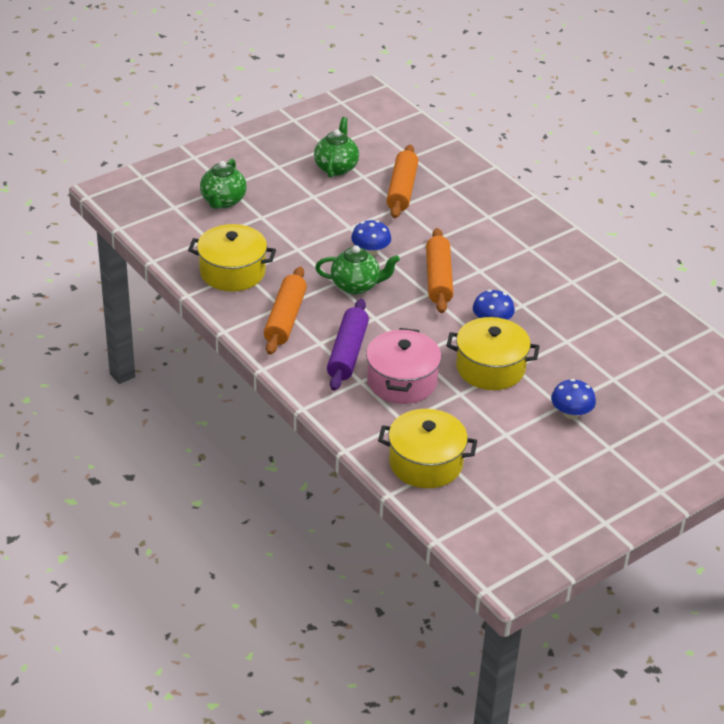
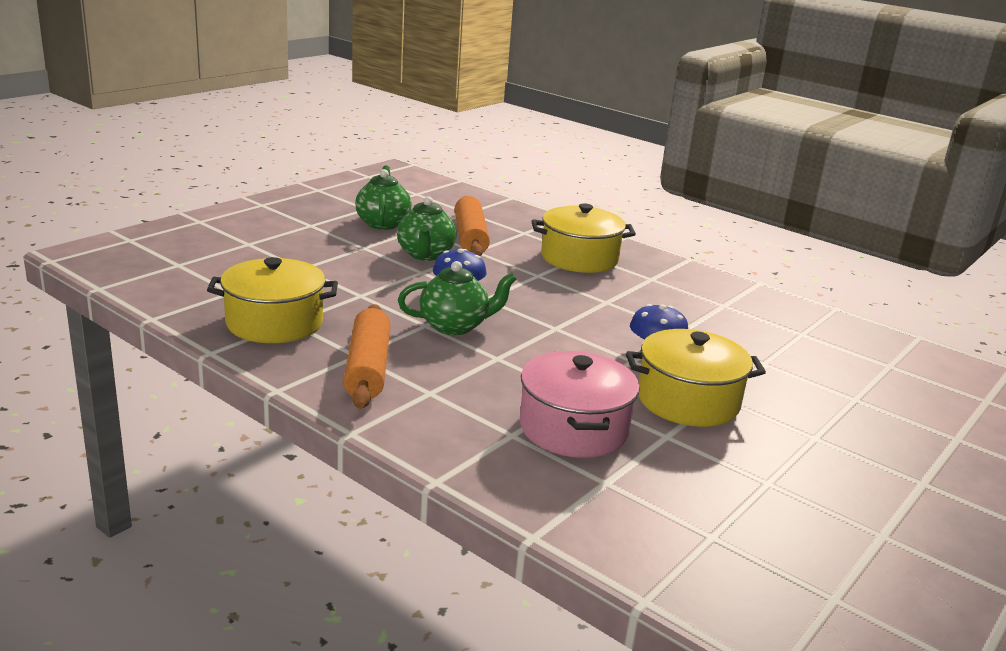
camera: 15 degrees left, 15 degrees down
green teapot [200,159,247,209] -> green teapot moved to [397,196,457,261]
purple rolling pin [327,299,369,391] -> none
yellow pot [378,409,477,488] -> yellow pot moved to [532,203,636,273]
orange rolling pin [426,228,453,313] -> none
blue mushroom [551,379,596,419] -> none

